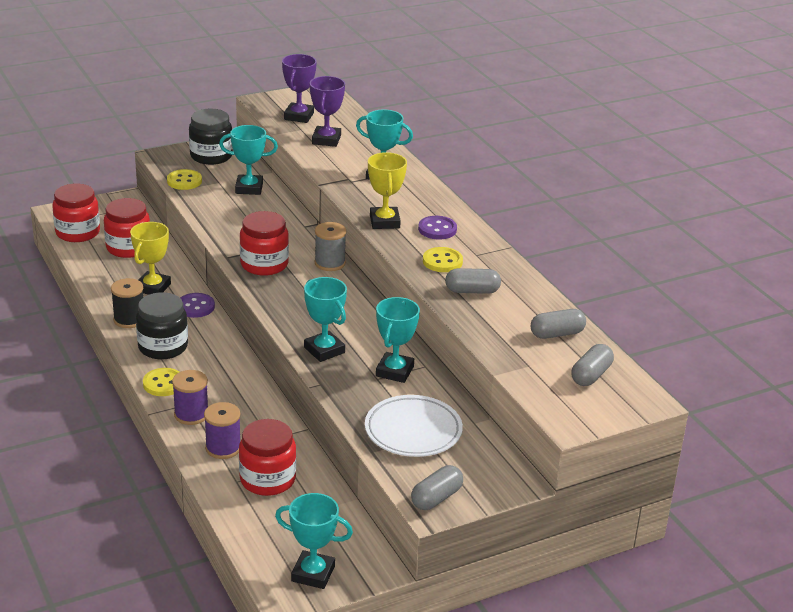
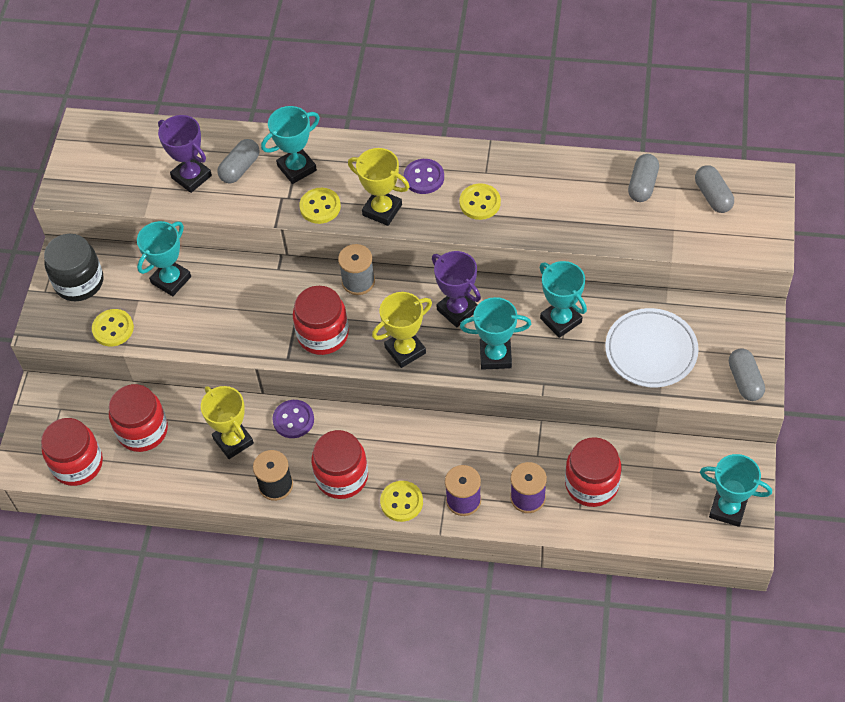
camera: 50 degrees left, 25 degrees up
black jar [136,292,188,359] -> red jar [311,430,368,499]
turquoise trophy [275,493,353,589] -> turquoise trophy turned 60 degrees clockwise [700,454,772,527]
purple trophy [282,54,317,123] -> purple trophy moved to [432,251,481,327]
grey capsule [445,268,501,294] -> grey capsule moved to [217,139,260,183]
none -> yellow button [299,188,341,224]
none -> yellow trophy [372,292,432,368]

